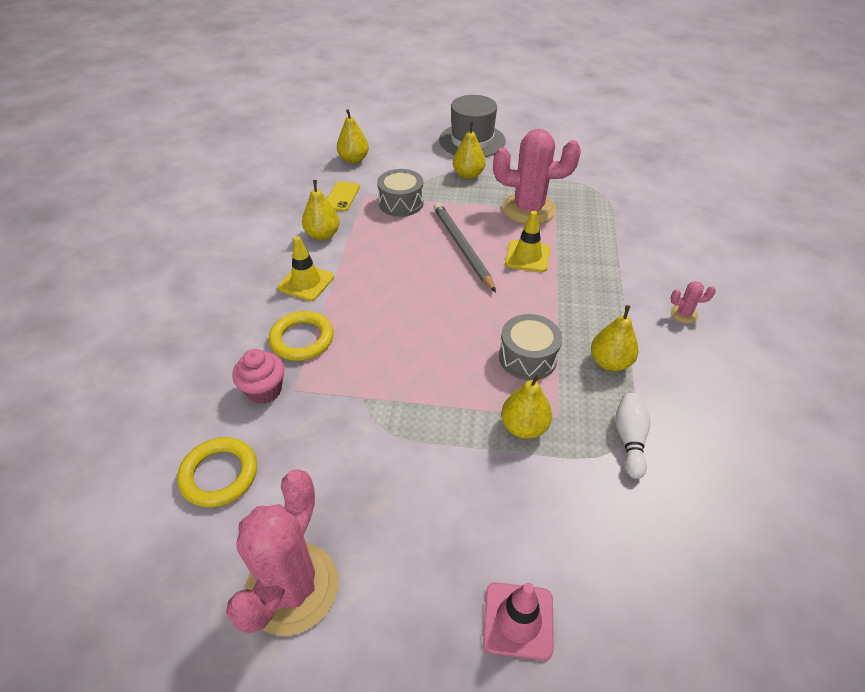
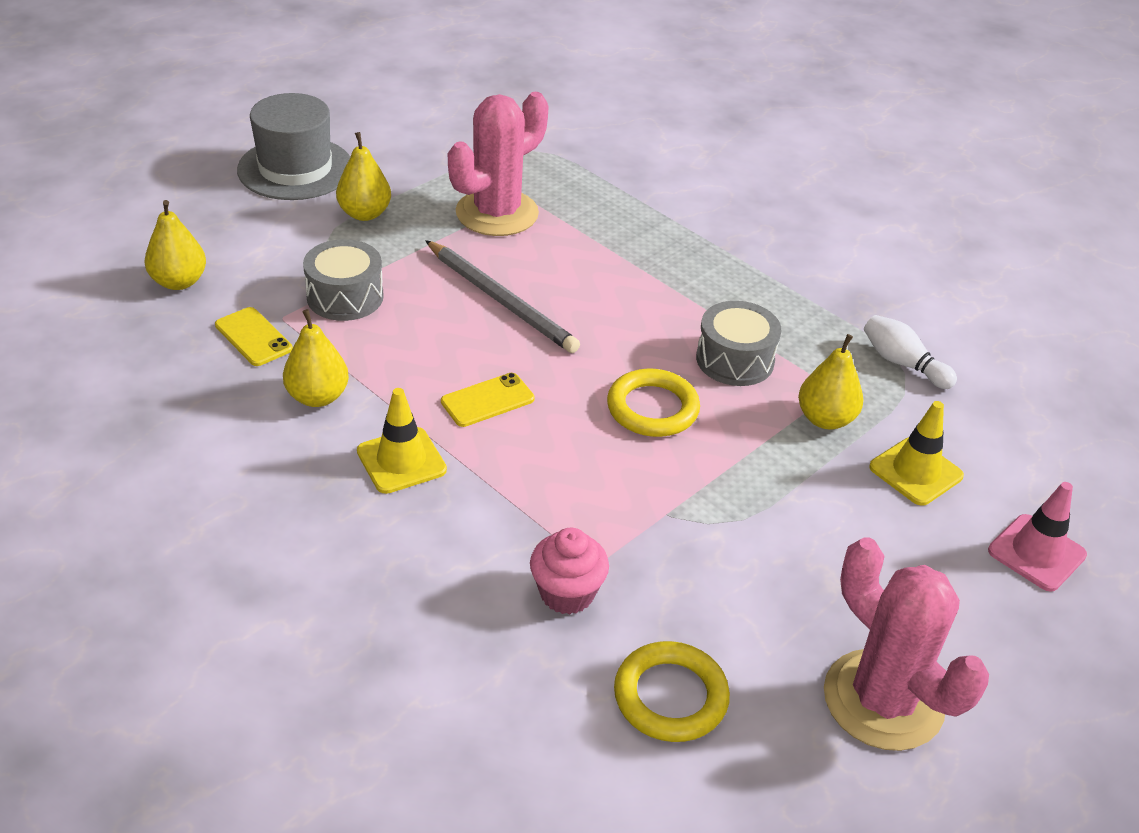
camera: 55 degrees left, 5 degrees down
yellow ring [269,311,333,361] -> yellow ring moved to [607,369,700,437]
grey pencil [434,203,496,292] -> grey pencil turned 150 degrees counterclockwise [425,240,580,353]
yellow traffic cone [505,211,550,272] -> yellow traffic cone moved to [869,401,964,506]
yellow pear [591,305,639,371] -> none
pink cactus [671,281,716,323] -> none
none -> yellow phone [441,373,535,427]

